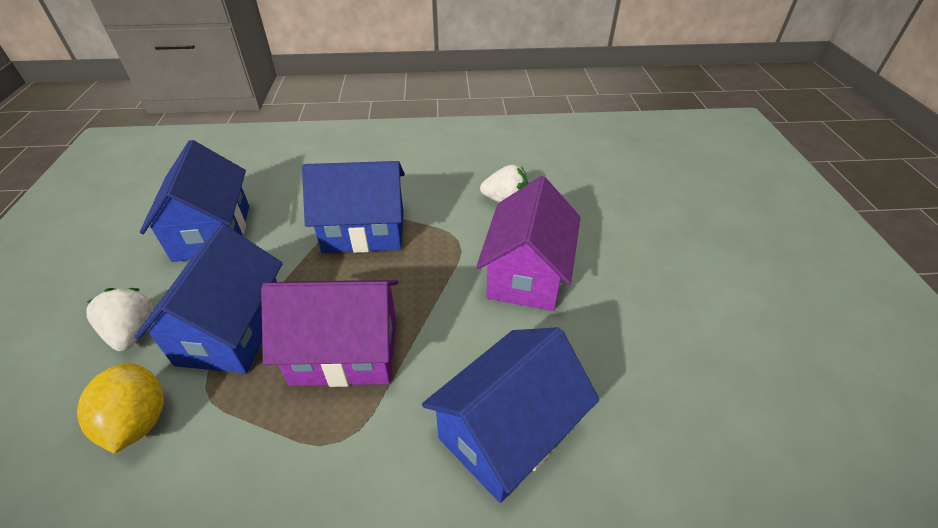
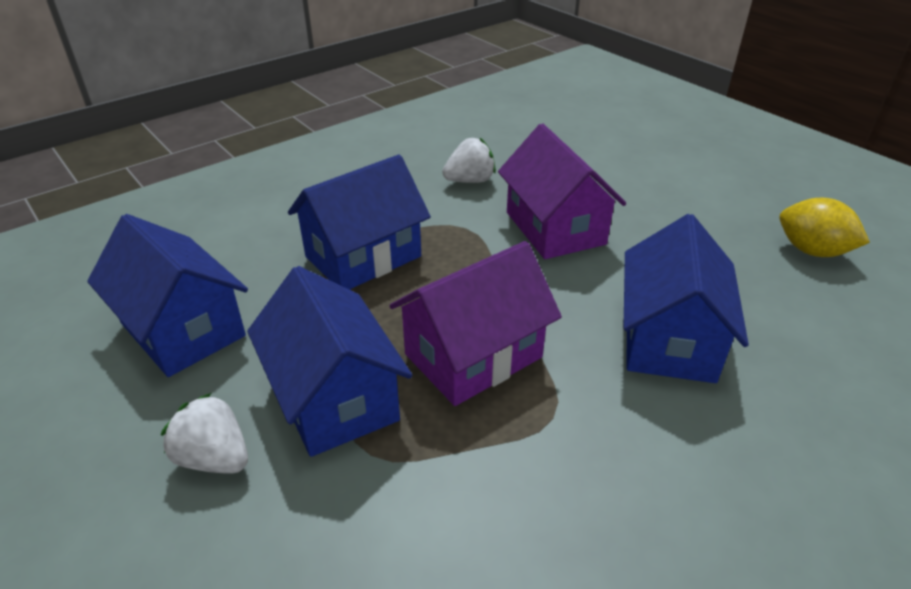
camera: 35 degrees left, 5 degrees down
yellow lemon [77,363,164,454] -> yellow lemon moved to [780,198,870,257]

